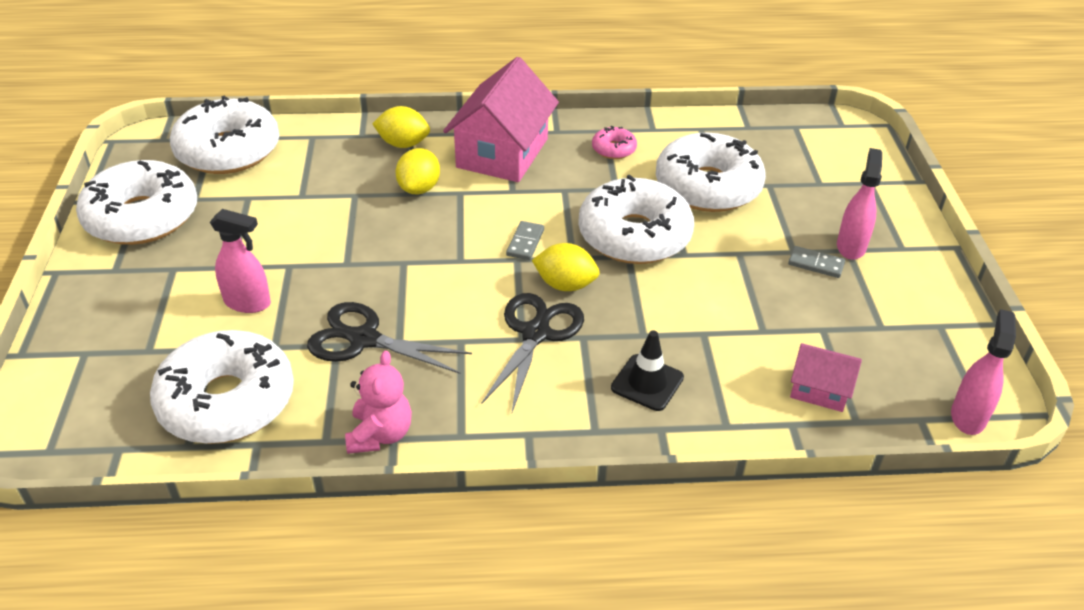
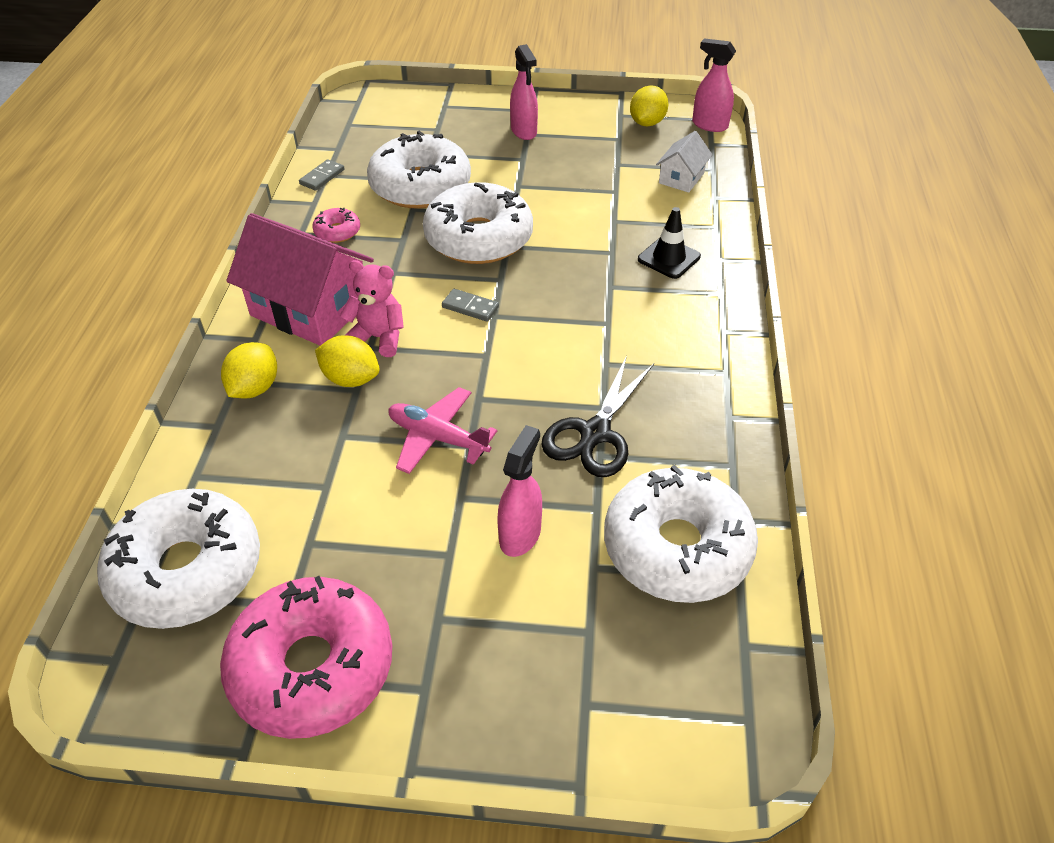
camera: 80 degrees left, 5 degrees up
white donut [76,160,197,245] -> pink donut [220,576,392,739]
pink teddy bear [345,351,412,454] -> pink teddy bear moved to [340,260,404,357]
black scissors [481,293,584,412] -> none
yellow lemon [532,243,600,291] -> yellow lemon moved to [630,85,668,126]
grey domino [788,246,845,278] -> grey domino moved to [299,159,344,191]
pink house [790,343,862,412] -> white house [656,131,712,193]
pink spray bottle [837,148,882,260] -> pink spray bottle turned 135 degrees counterclockwise [510,44,538,140]
none -> pink plane [388,387,497,474]

